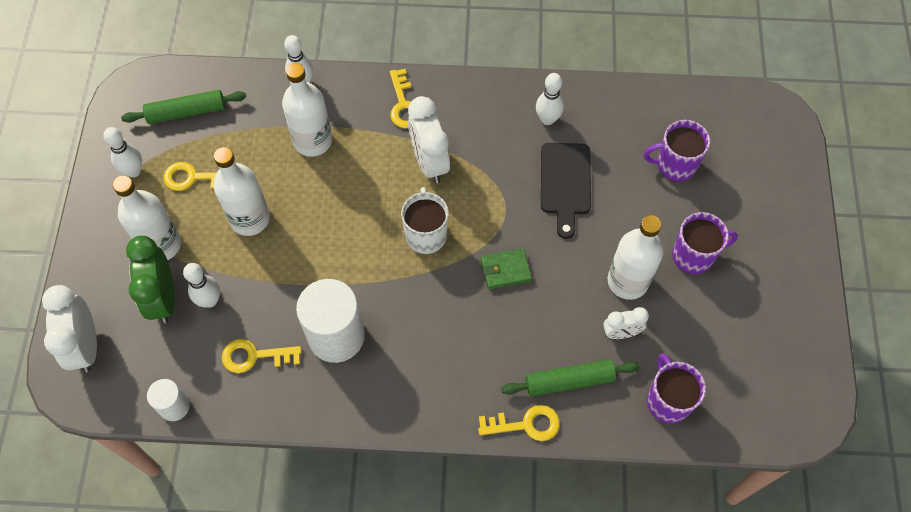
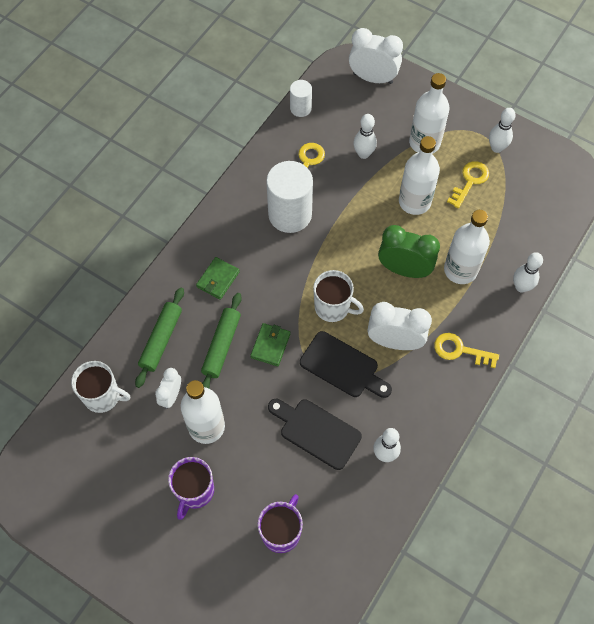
camera: 120 degrees right, 0 degrees up
green rolling pin [121,90,246,124] -> green rolling pin moved to [201,293,242,388]
green clock [126,236,175,324] -> green clock moved to [378,225,440,278]
yellow key [478,405,560,441] -> none
purple mug [647,353,706,424] -> white mug [71,361,130,413]
none -> green wallet [196,257,240,300]
none -> black cutting board [300,331,392,398]

